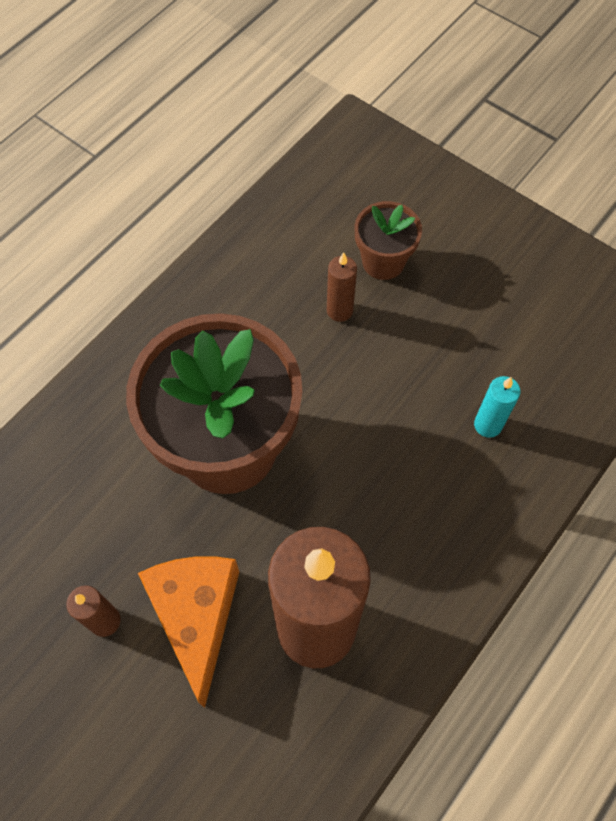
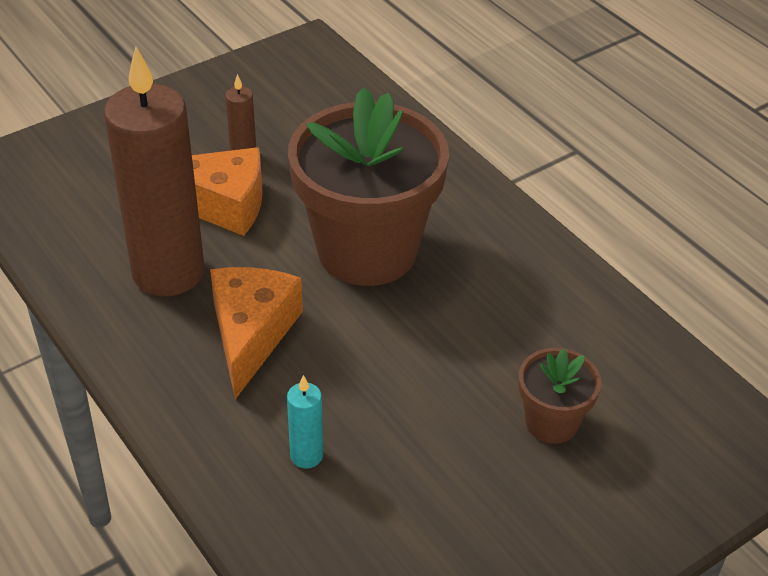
camera: 105 degrees right, 20 degrees down
brown candle [327,252,357,322] -> none
none -> orange cheese [210,267,303,399]

